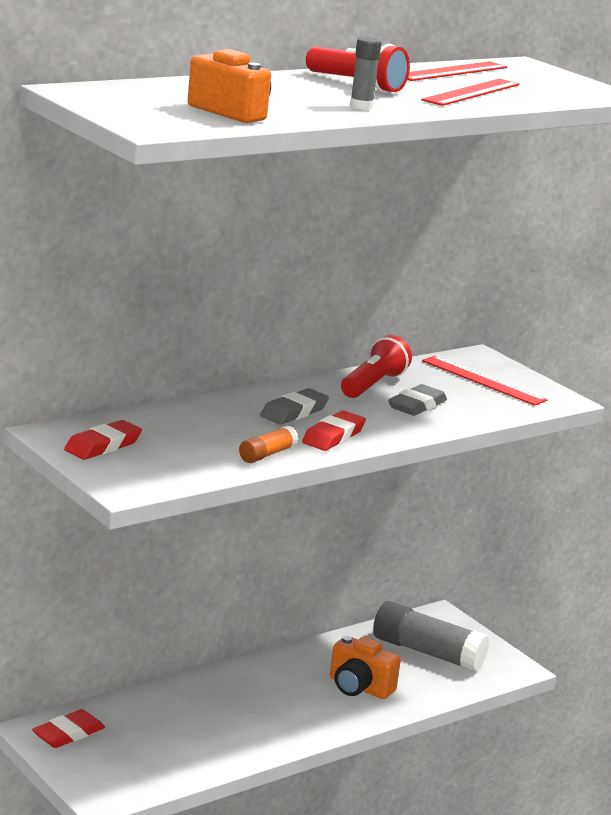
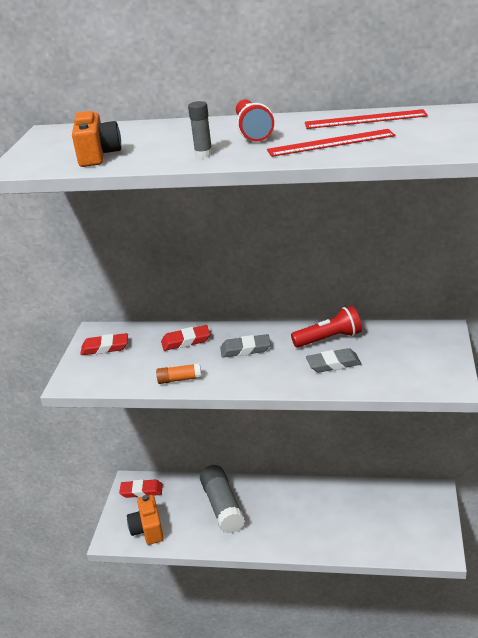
camera: 50 degrees right, 10 degrees up
red eraser [302,410,366,451] -> red eraser moved to [161,325,210,351]
orange camera [330,636,401,699] -> orange camera moved to [127,495,164,545]
grey glue stick [373,601,489,672] -> grey glue stick moved to [200,465,245,534]
red ruler [422,356,547,406] -> none

